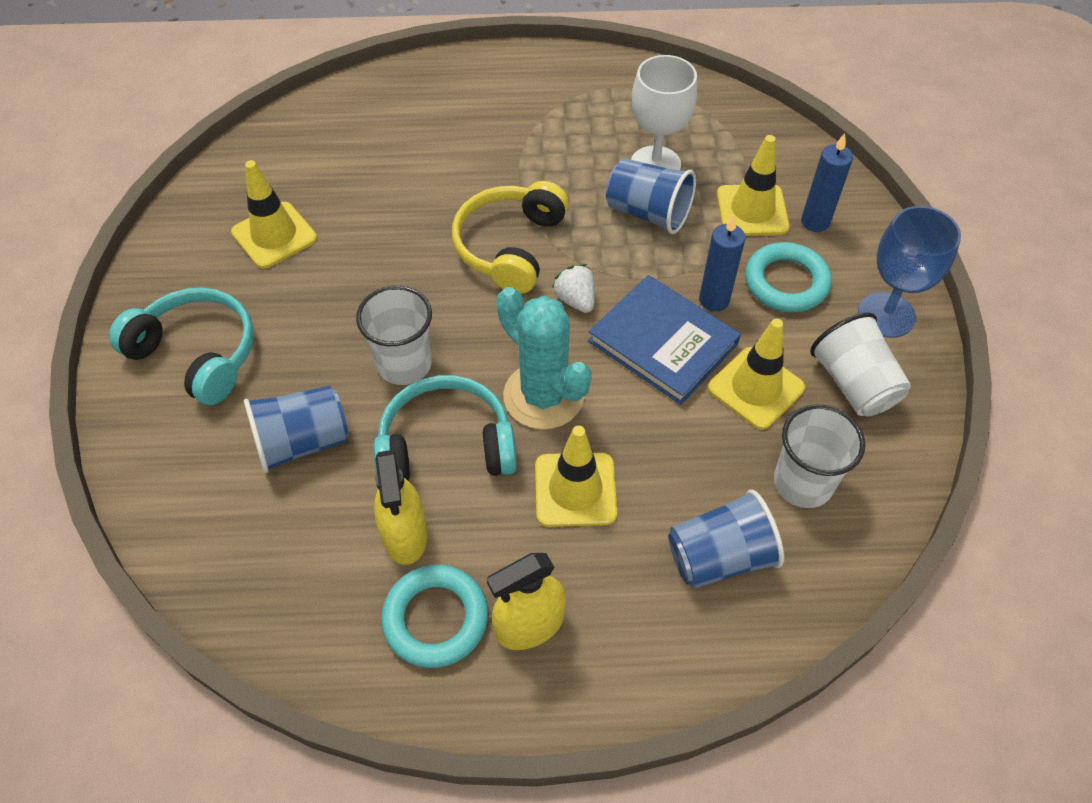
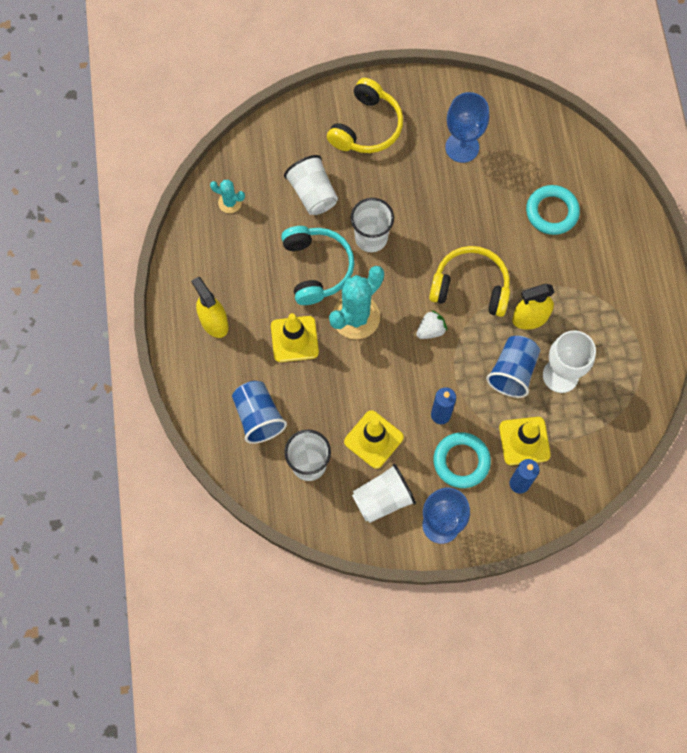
camera: 85 degrees right, 15 degrees up
turquoise headphones [109,287,254,405] -> yellow headphones [327,78,403,153]
yellow traffic cone [231,160,317,269] -> blue goblet [445,92,489,163]
blue cup [244,386,348,473] -> white cup [284,155,338,215]
yellow spray bottle [374,450,428,565] -> yellow spray bottle moved to [512,284,555,330]
turquoise ring [381,565,488,668] -> turquoise ring moved to [526,185,580,235]
blue book [588,275,741,405] -> none
none -> turquoise cactus [210,179,245,213]

